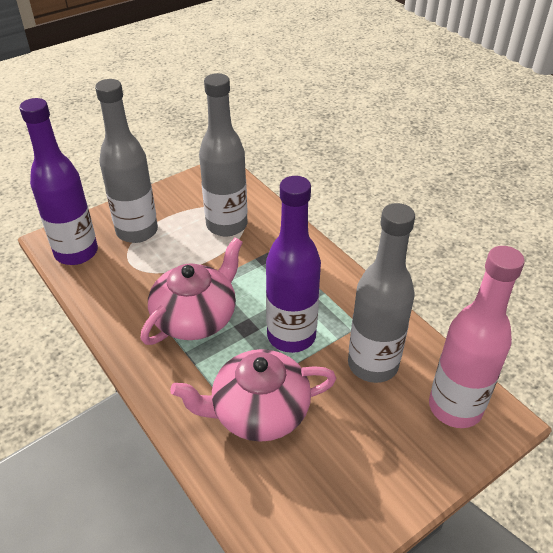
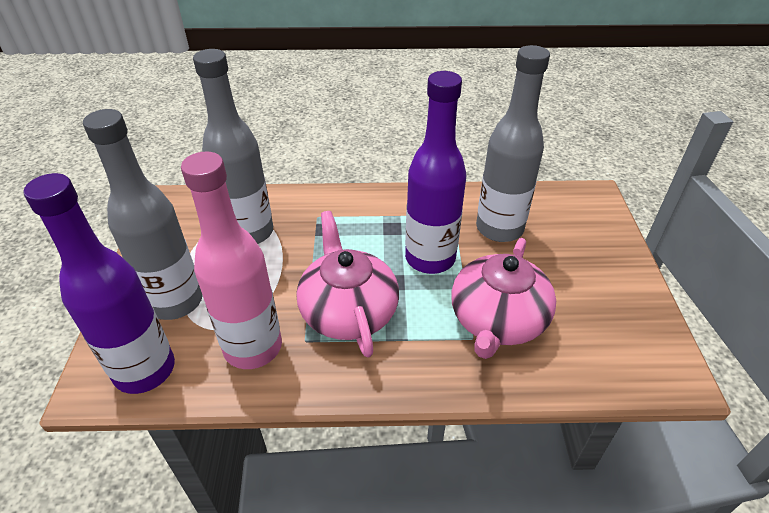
camera: 55 degrees left, 0 degrees up
pink bottle [429,246,525,428] -> pink bottle moved to [181,151,282,369]

